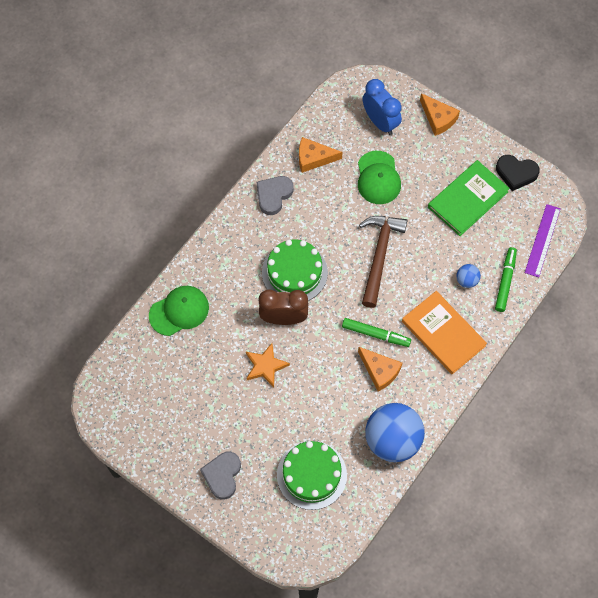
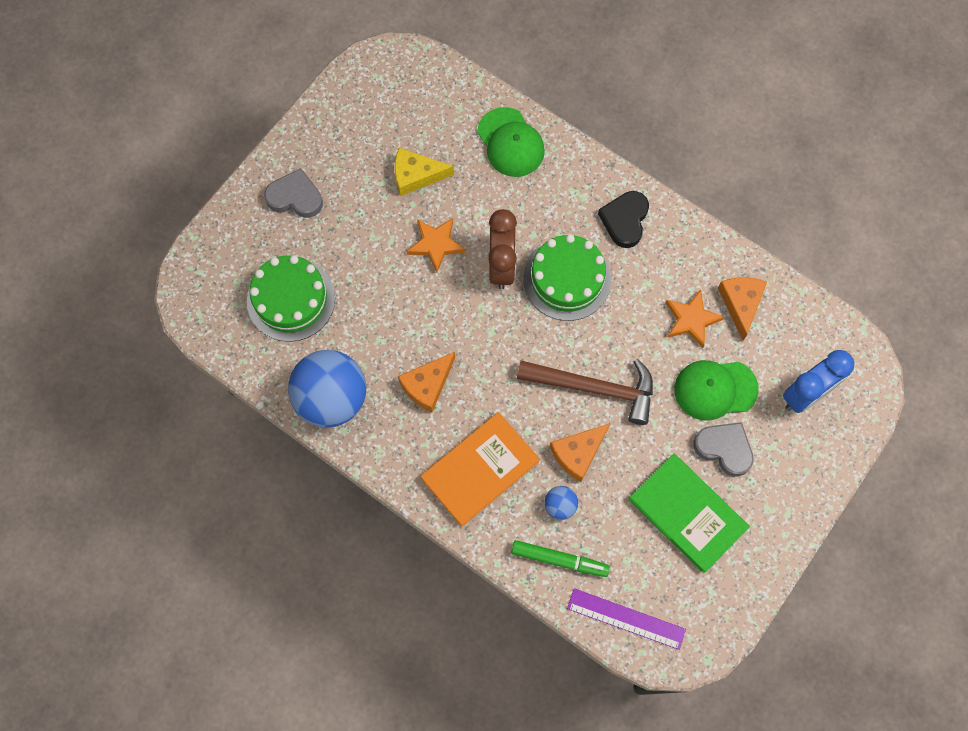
camera: 90 degrees right, 5 degrees up
grey heart [257,176,293,215] -> grey heart moved to [693,422,754,477]
green marker [342,318,411,347] -> none
orange cheese [420,93,460,136] -> orange cheese moved to [550,423,610,482]
black heart [496,155,540,191] -> black heart moved to [598,191,649,248]
none -> yellow cheese [395,148,454,196]
none -> orange star [665,289,724,348]

